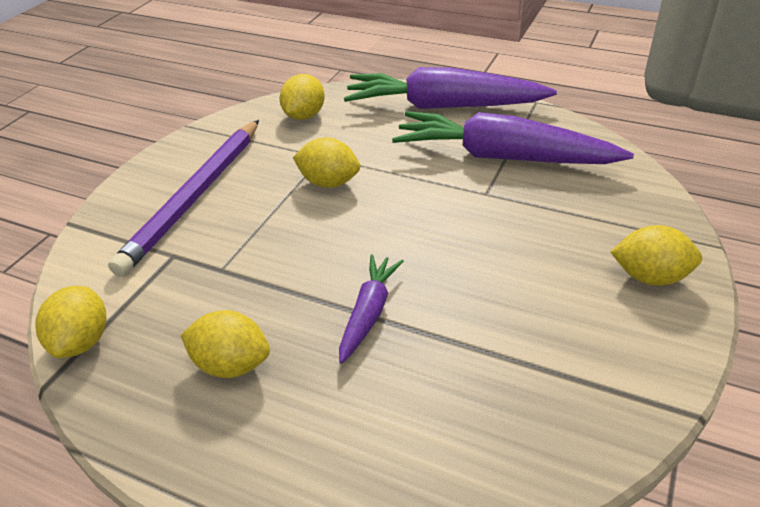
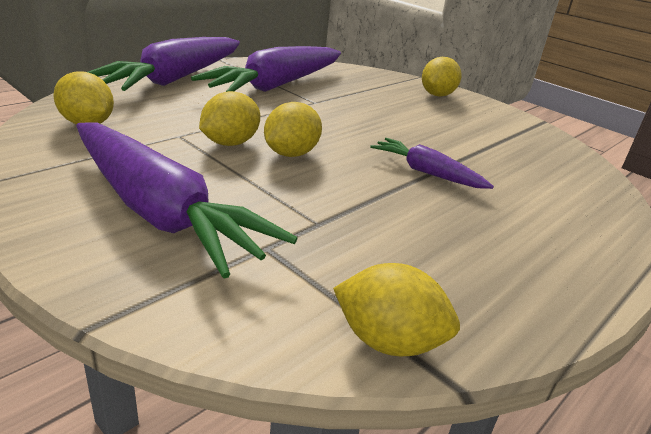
camera: 75 degrees left, 10 degrees down
purple pencil [108,120,259,276] -> purple carrot [76,122,297,278]
yellow lemon [181,310,270,378] -> yellow lemon moved to [264,102,322,157]

